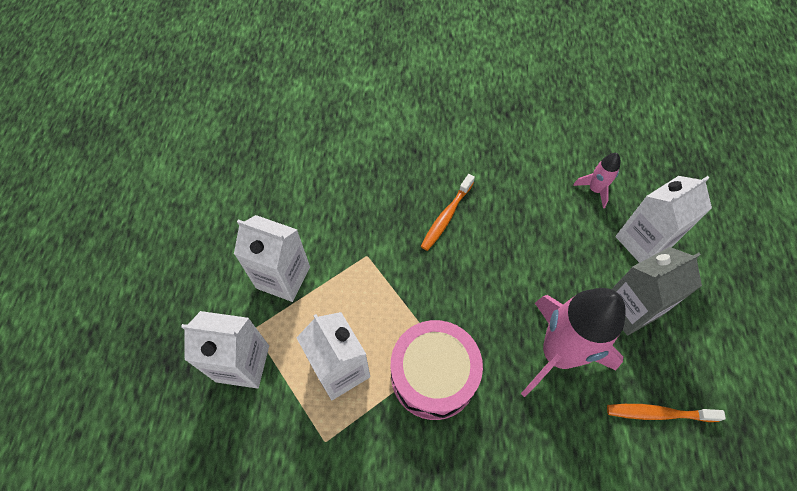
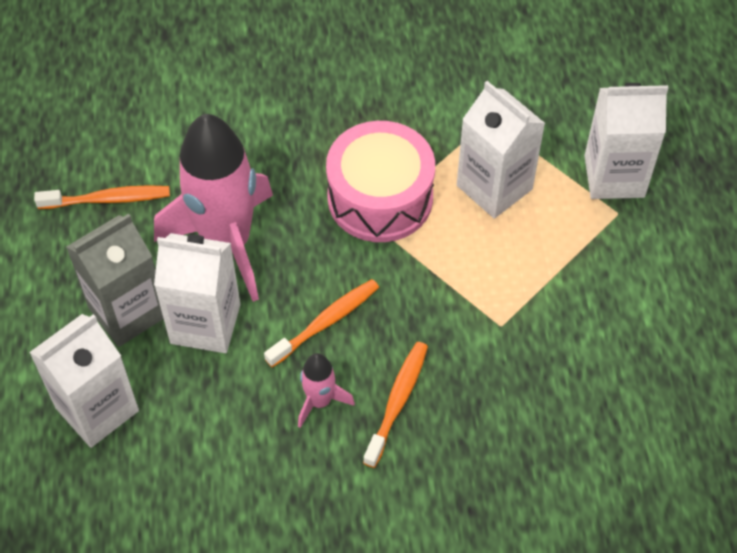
camera: 170 degrees right, 5 degrees down
white carton [234,215,310,302] -> white carton moved to [154,233,241,353]
pink rocket [573,153,620,208] -> pink rocket moved to [298,353,355,428]
none -> orange toothbrush [264,279,379,367]

